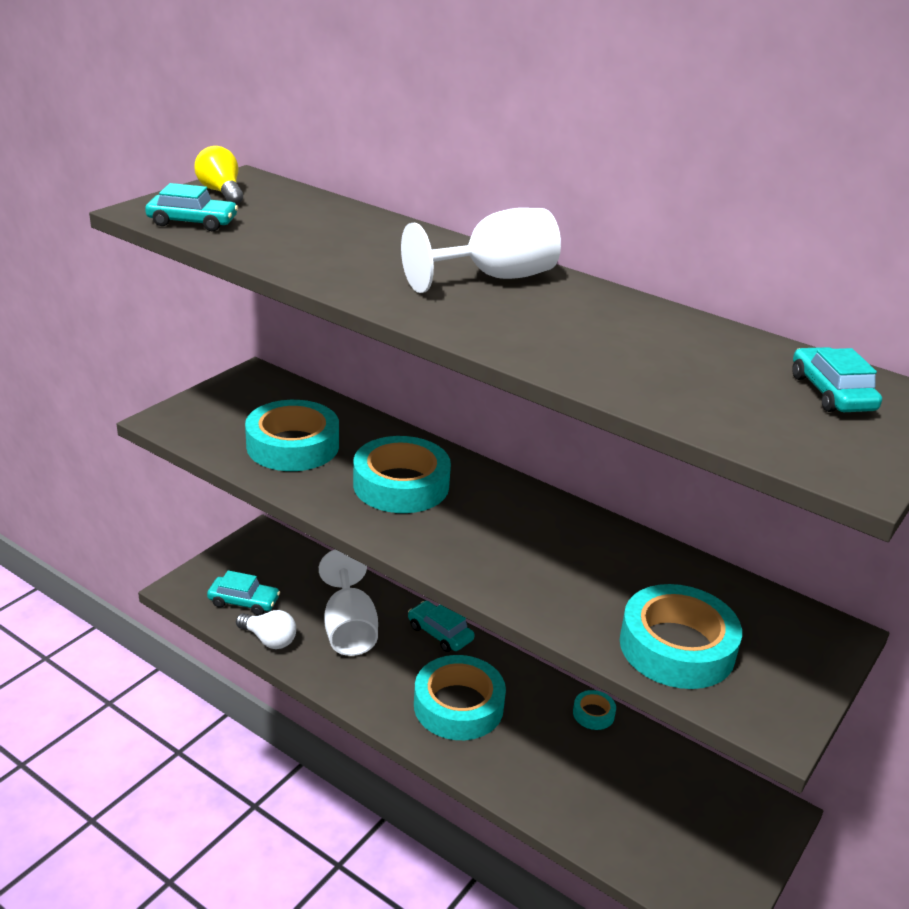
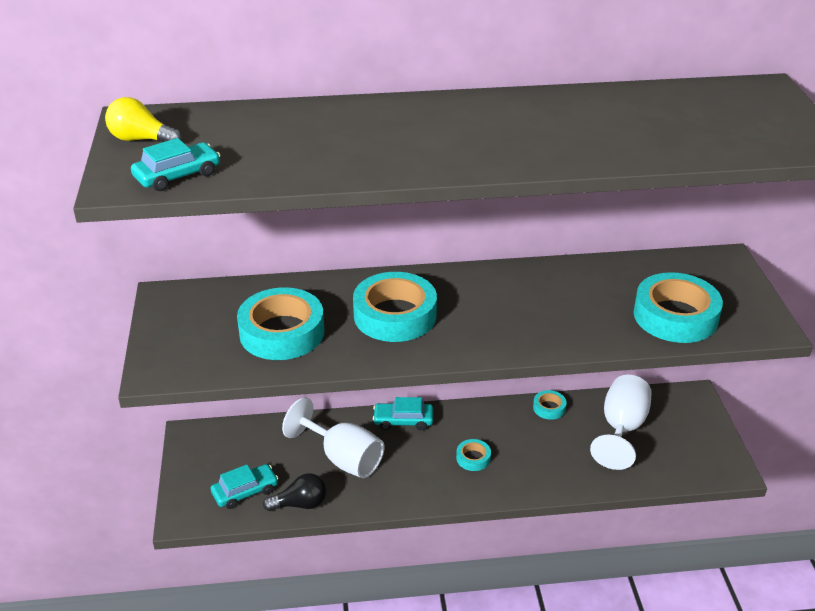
camera: 40 degrees left, 5 degrees up
white light bulb [236,610,296,649] -> black light bulb [263,473,326,511]
white goblet [401,208,561,293] -> white goblet moved to [590,375,652,470]
turquoise tape [414,655,506,740] -> turquoise tape [456,439,491,471], size x0.46
turquoise car [792,347,882,412] -> none

